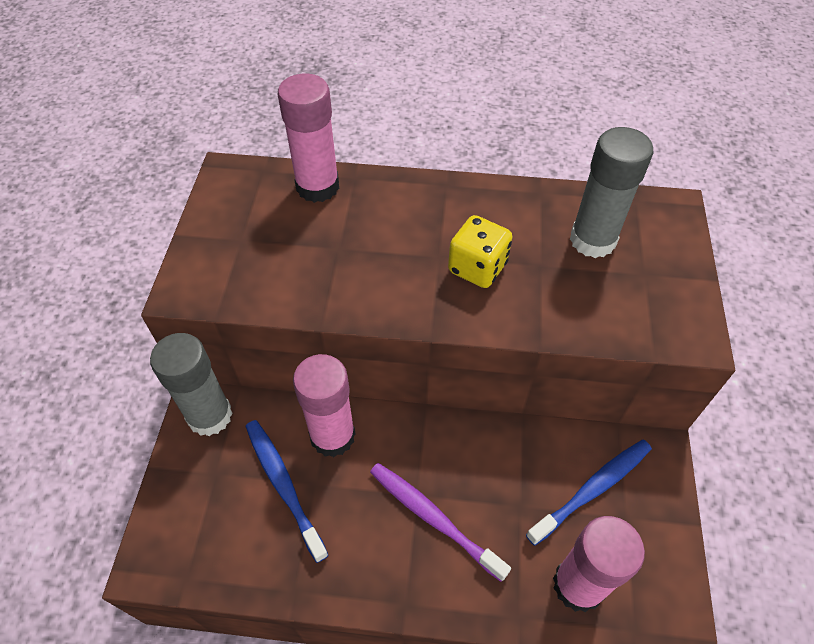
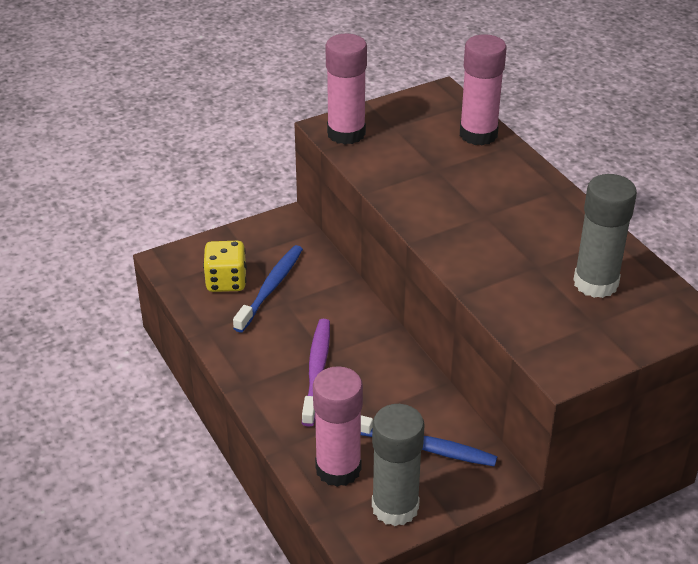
camera: 55 degrees right, 15 degrees down
grey glue stick [150,333,233,436] -> grey glue stick moved to [372,404,425,526]
pink glue stick [293,354,356,457] -> pink glue stick moved to [325,34,367,145]
yellow dice [448,215,512,288] -> yellow dice moved to [203,241,247,292]

